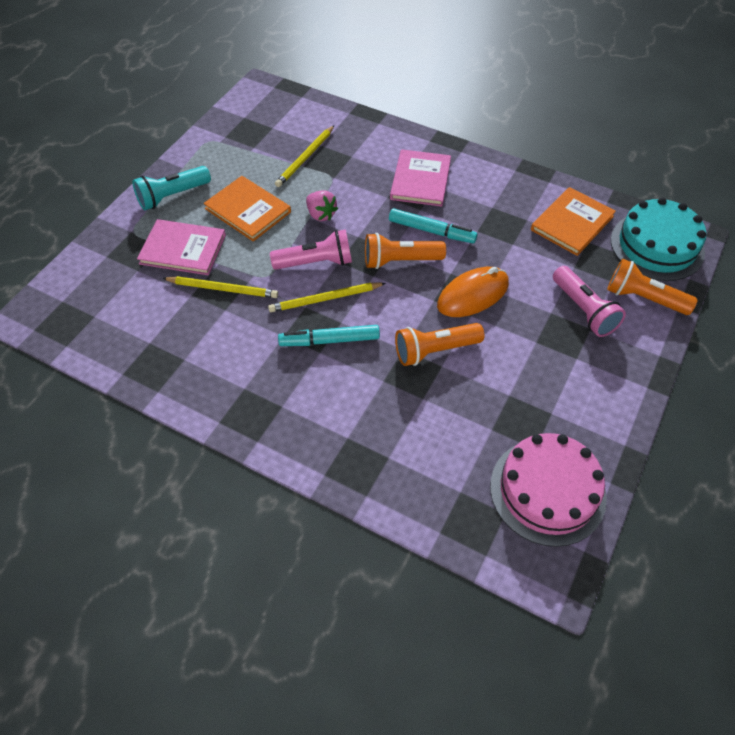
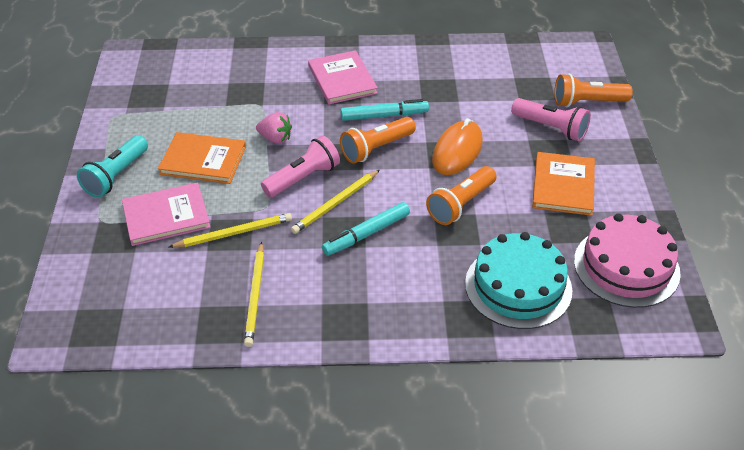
camera: 30 degrees left, 10 degrees down
yellow pencil [275,125,334,187] -> yellow pencil moved to [244,242,264,347]
orange book [531,187,616,256] -> orange book moved to [532,152,595,216]
turquoise cake [611,197,706,281] -> turquoise cake moved to [465,232,572,329]

